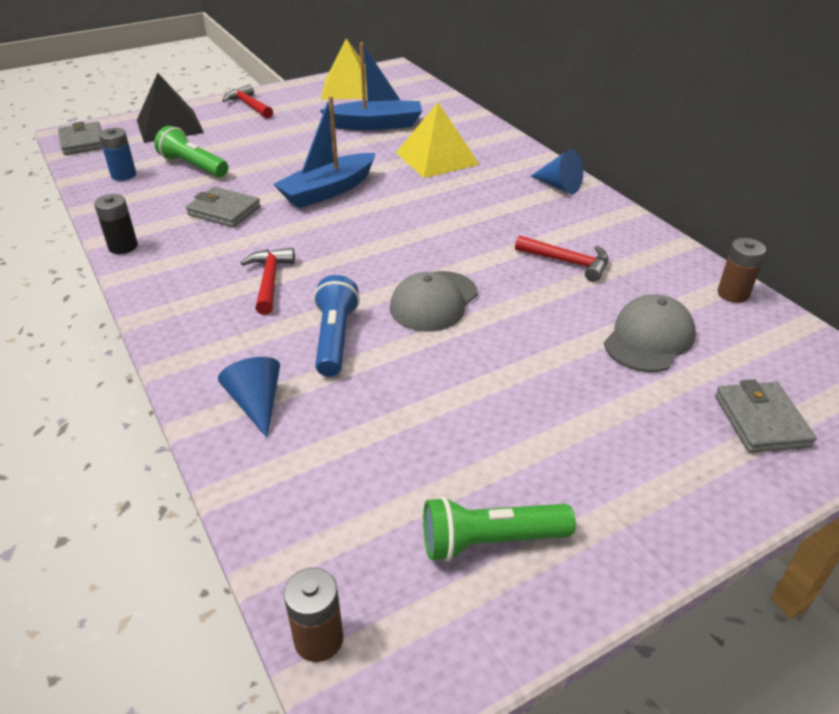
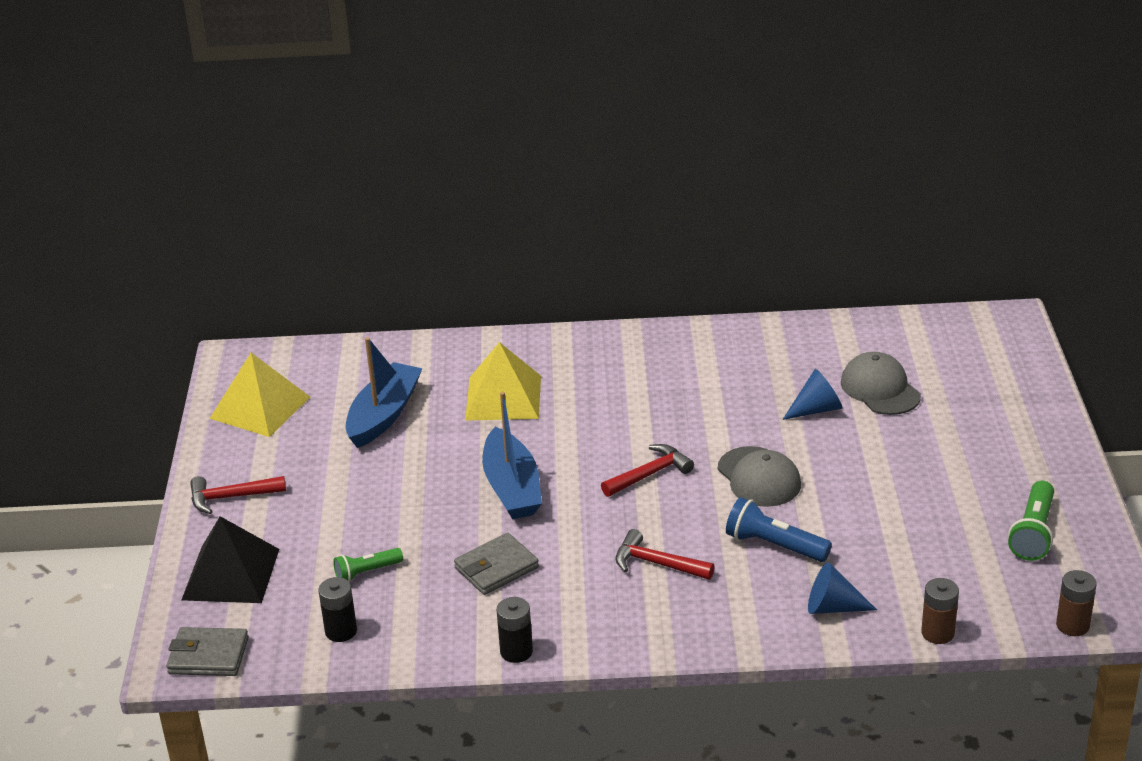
camera: 60 degrees left, 5 degrees down
blue battery [99,128,136,181] -> black battery [318,577,357,642]
green flashlight [154,126,228,177] -> green flashlight [333,548,403,582], size x0.66
red hammer [515,235,608,282] -> red hammer moved to [601,444,694,497]
blue cone [530,149,583,194] -> blue cone moved to [782,369,842,420]
grey wallet [715,379,816,453] -> none
brown battery [717,238,766,303] -> brown battery moved to [921,578,959,644]

